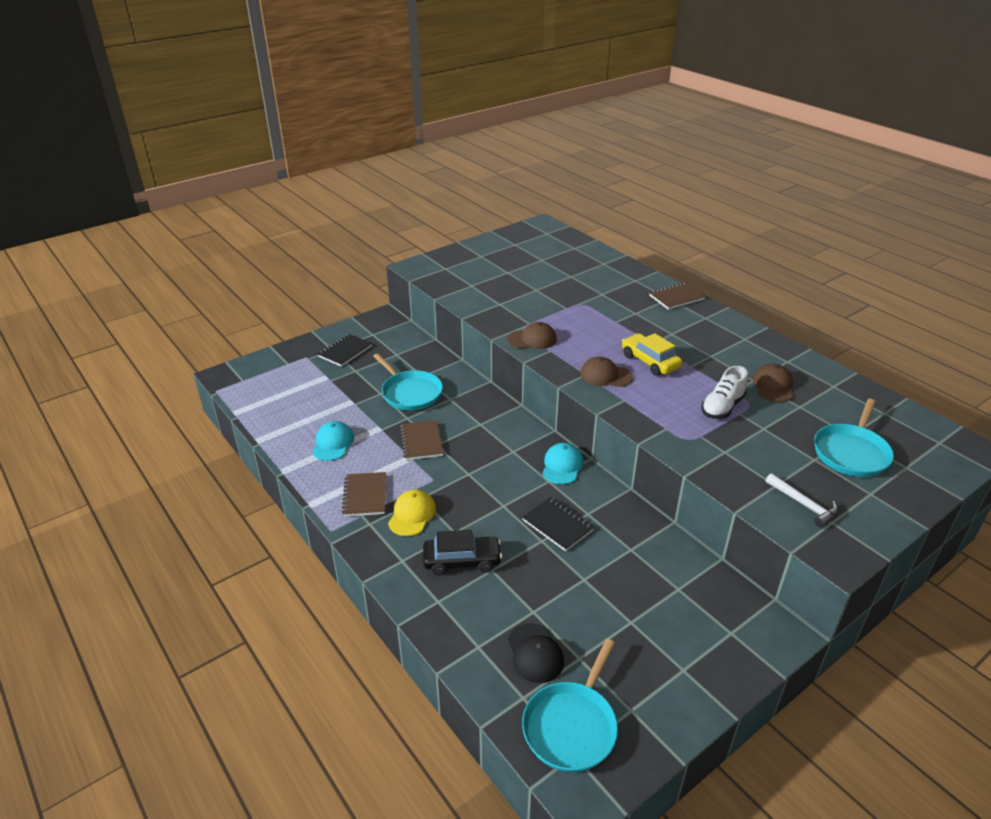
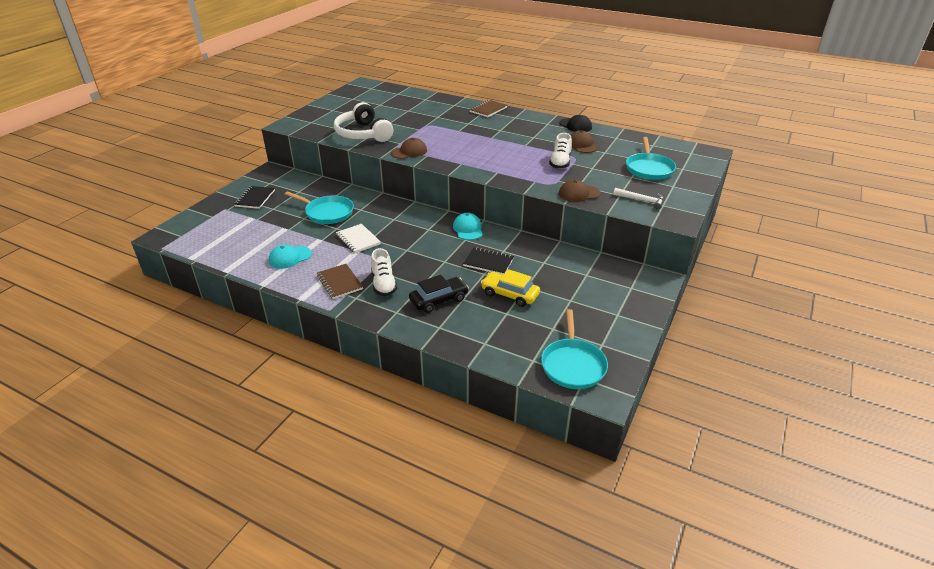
camera: 25 degrees left, 0 degrees up
turquoise cap [312,421,354,461] -> turquoise cap turned 105 degrees counterclockwise [269,245,312,269]
yellow cap [388,489,436,536] -> white shoe [371,248,397,296]
brown notebook [400,420,443,460] -> white notebook [336,224,381,253]
black cap [508,623,564,683] -> black cap moved to [560,115,592,132]
brown cap [580,357,633,387] -> brown cap moved to [559,180,600,202]
yellow car [622,333,682,376] -> yellow car moved to [481,269,540,307]
none -> white headphones [334,102,393,142]

